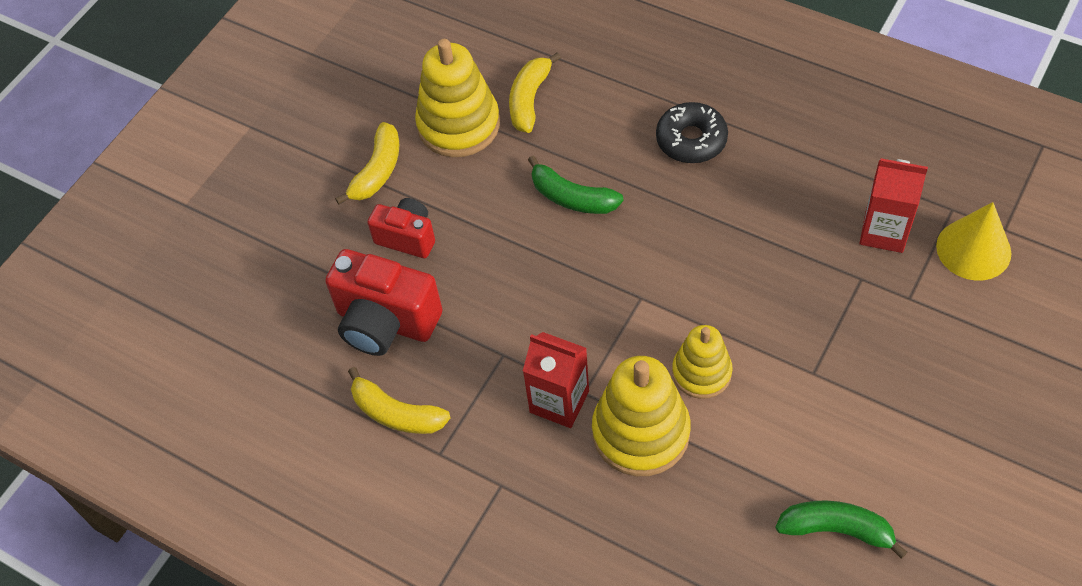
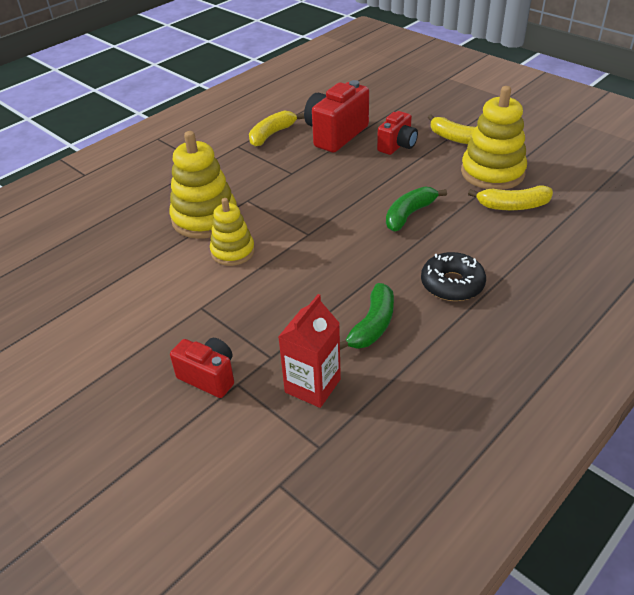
camera: 100 degrees right, 15 degrees down
yellow banana [509,53,561,133] -> yellow banana turned 150 degrees clockwise [468,185,553,210]
red carton [523,332,589,428] -> none
green banana [775,500,907,559] -> green banana moved to [340,283,394,350]
yellow cone [936,202,1011,280] -> none
none -> red camera [170,338,234,398]

